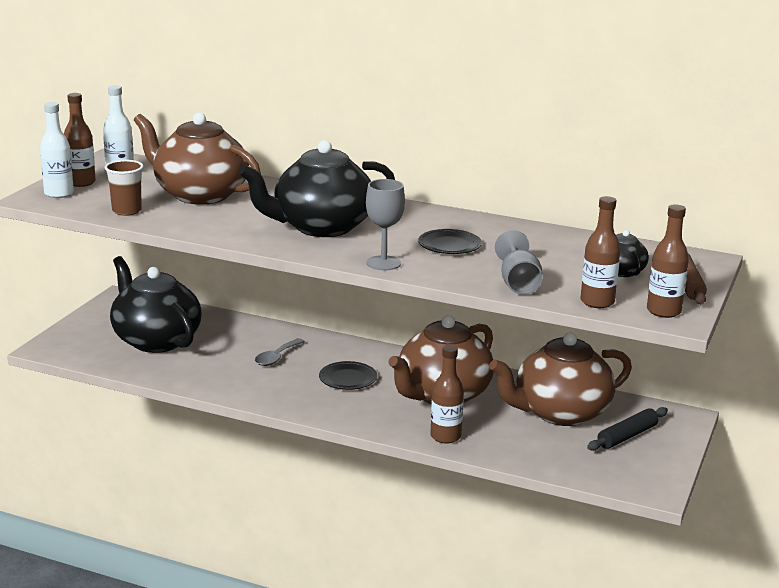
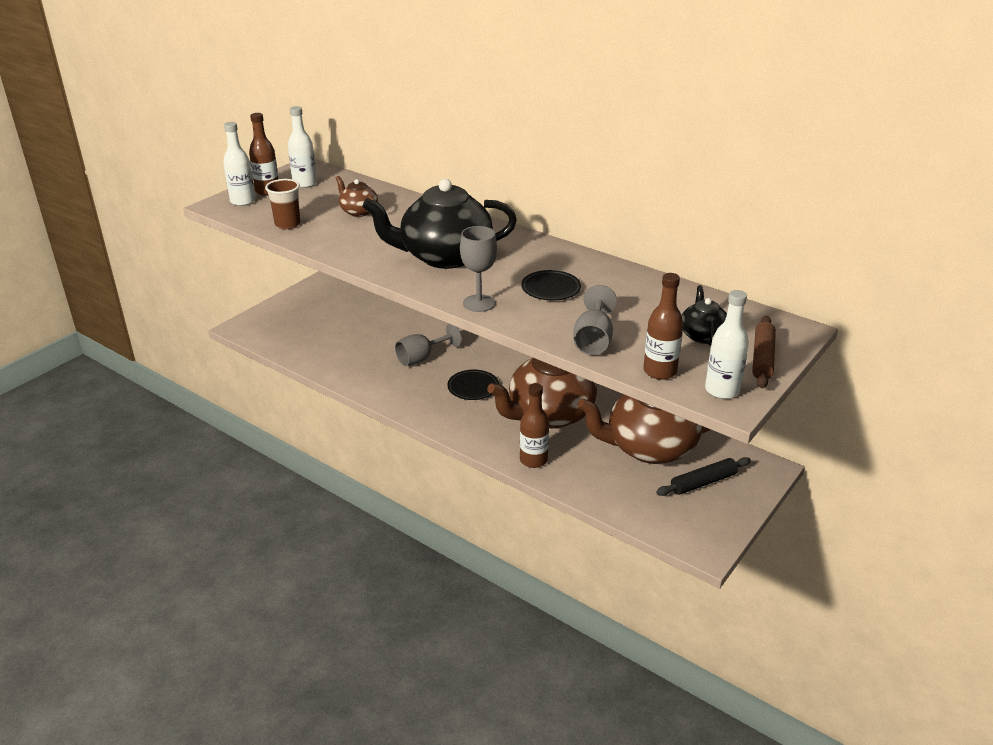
camera: 15 degrees right, 10 degrees up
black teapot [110,256,202,353] -> none
brown teapot [134,112,261,205] -> brown teapot [335,176,378,217], size x0.46
grey spoon [255,338,305,366] -> grey goblet [395,323,462,366]
brown bottle [647,204,689,318] -> white bottle [705,290,749,399]

